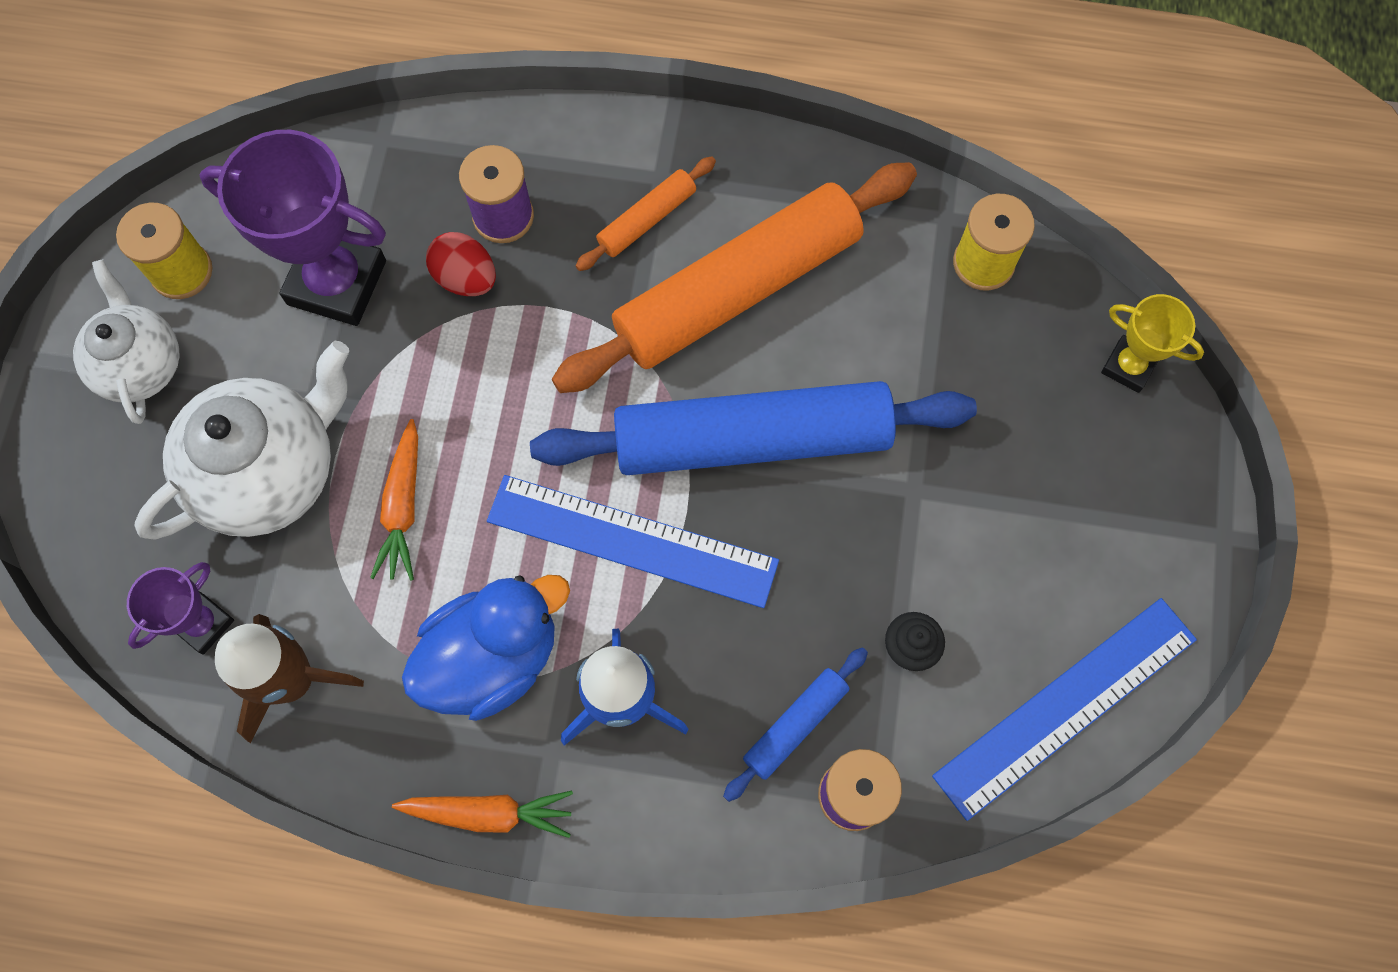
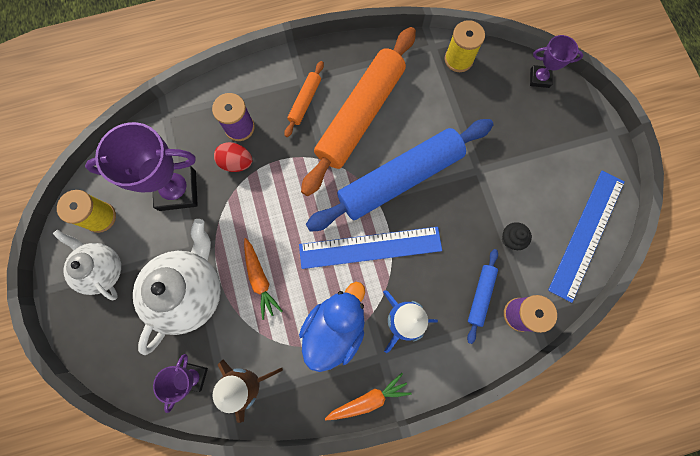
camera: 25 degrees left, 5 degrees up
yellow trophy [1101,294,1204,393] -> purple trophy [530,35,583,88]

